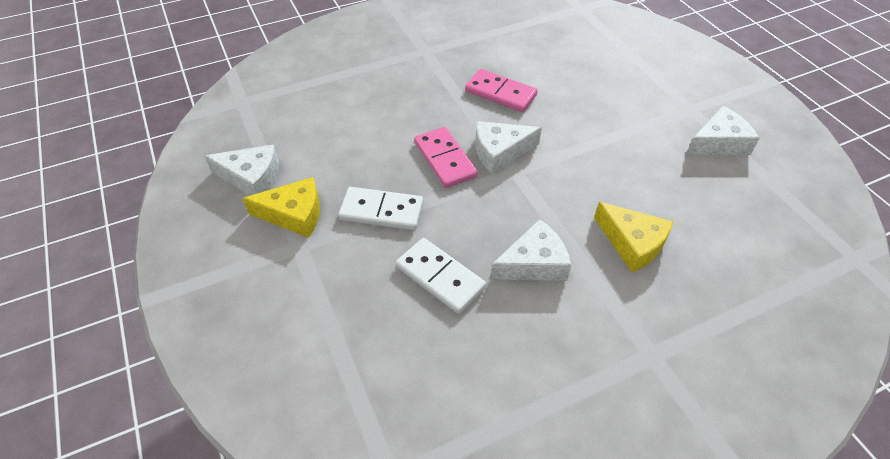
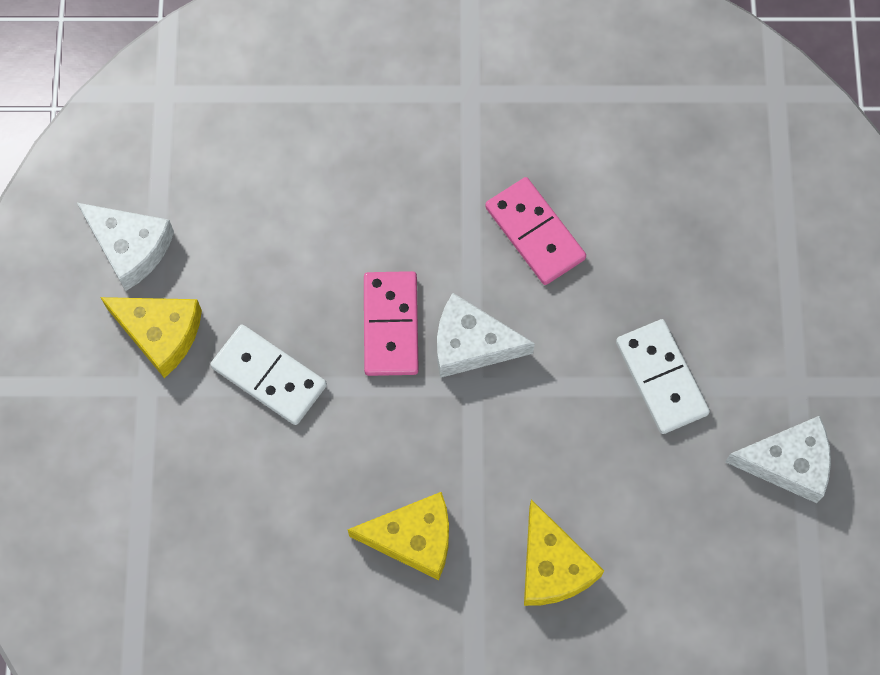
camera: 25 degrees right, 20 degrees up
white domino [396,238,486,314] -> white domino moved to [616,319,710,434]
white cheese [490,219,572,281] -> yellow cheese [348,492,449,580]

